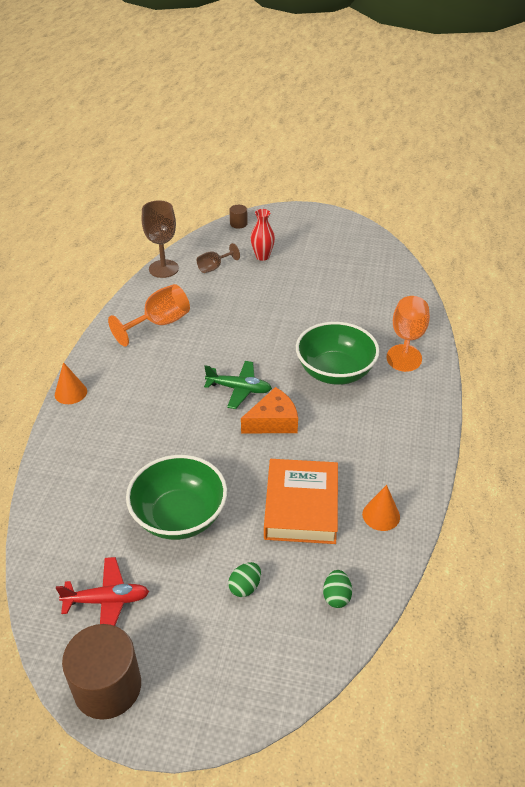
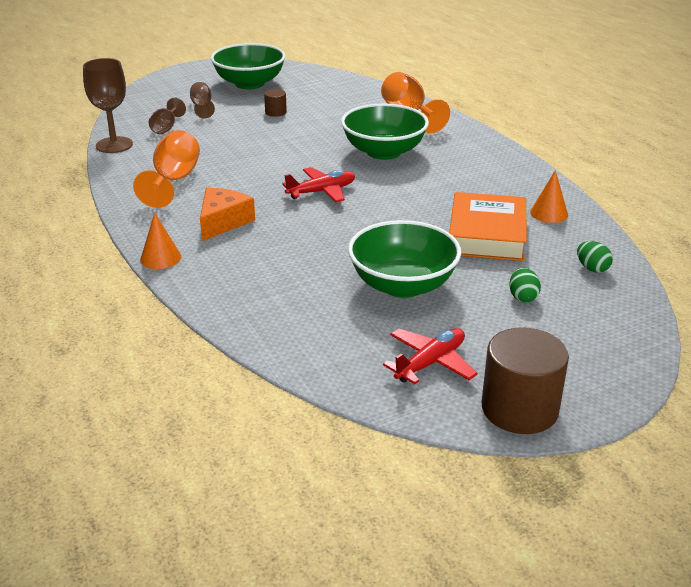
camera: 40 degrees left, 10 degrees down
green plane [204,361,272,409] -> red plane [282,167,355,202]
brown cylinder [229,205,248,229] -> brown cylinder moved to [264,89,287,117]
orange cheese [241,387,298,433] -> orange cheese moved to [200,188,255,241]
red vase [251,209,275,261] -> brown goblet [190,82,215,119]
orange book [264,459,338,544] -> orange book turned 45 degrees clockwise [449,192,527,261]
none -> green bowl [211,43,286,89]

